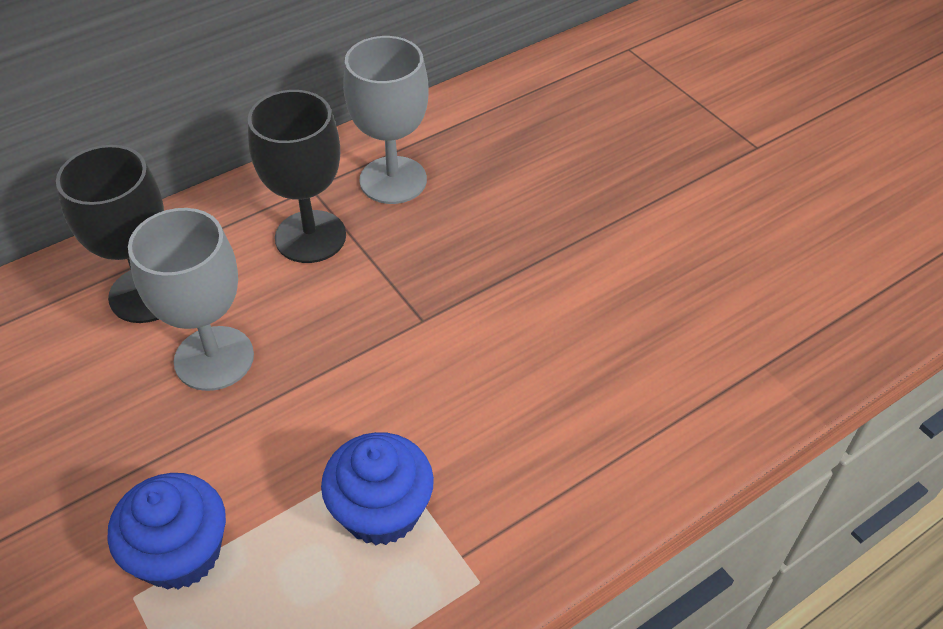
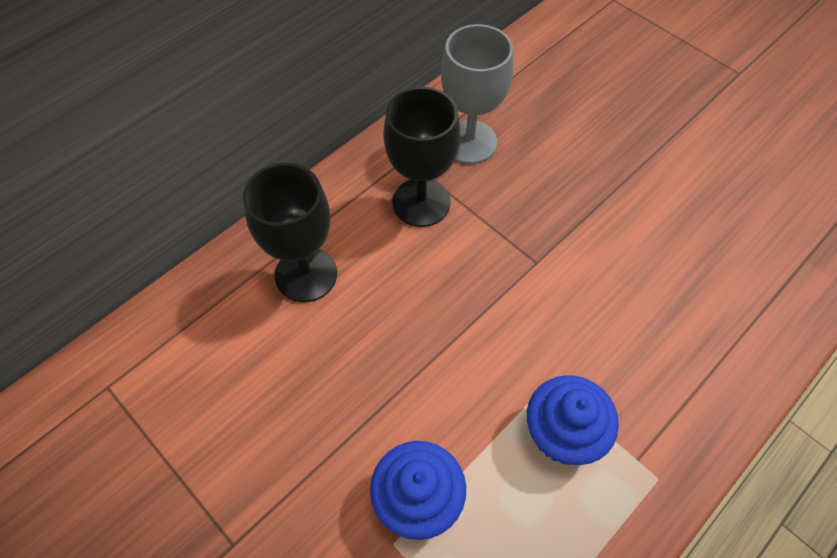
camera: 10 degrees left, 10 degrees up
grey goblet [128,208,254,391] -> none

